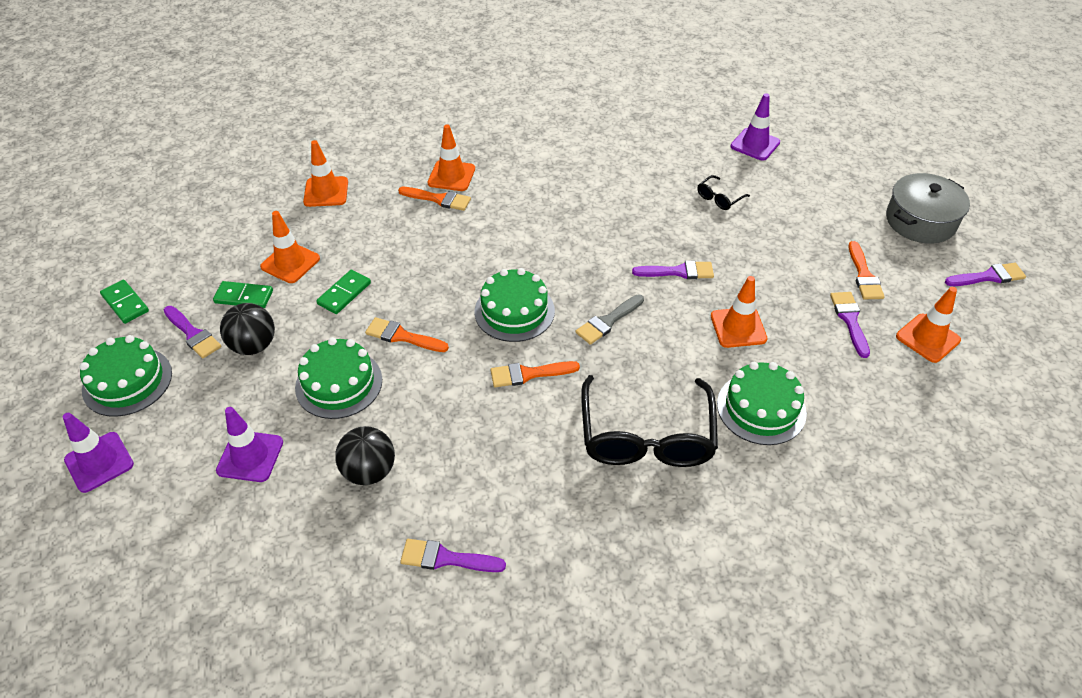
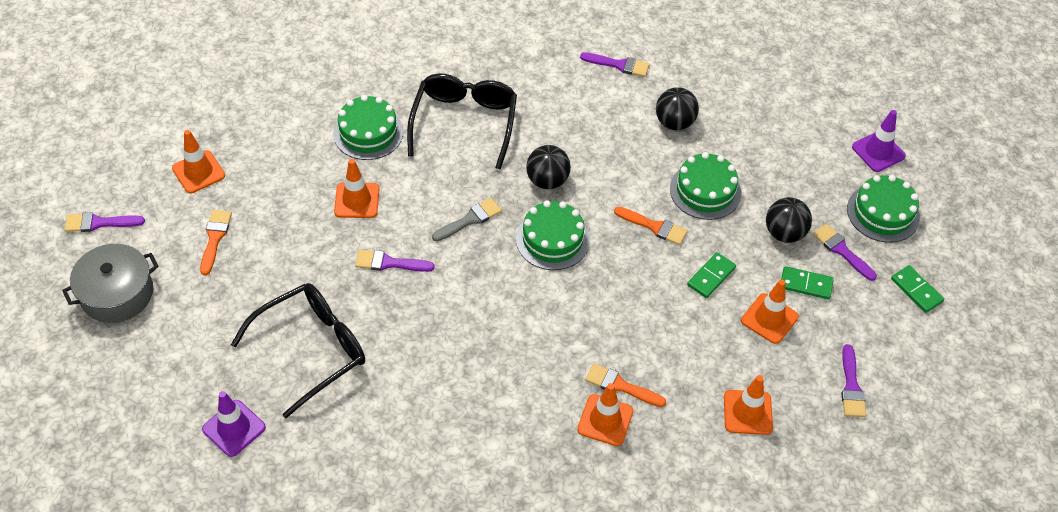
camera: 175 degrees left, 5 degrees up
purple traffic cone [216,407,283,482] -> none
orange brush [491,361,580,387] -> black ball [526,145,571,189]
black glasses [698,175,750,210] -> black glasses [231,283,365,418], size x2.38
purple brush [830,292,870,358] -> purple brush moved to [841,344,866,417]

